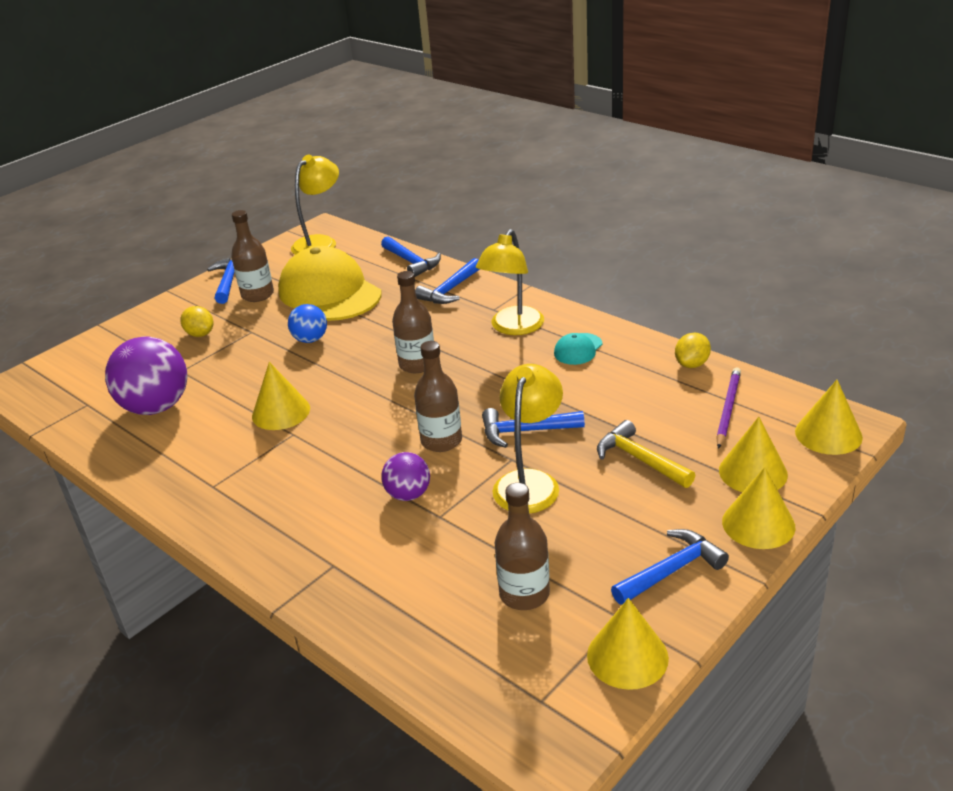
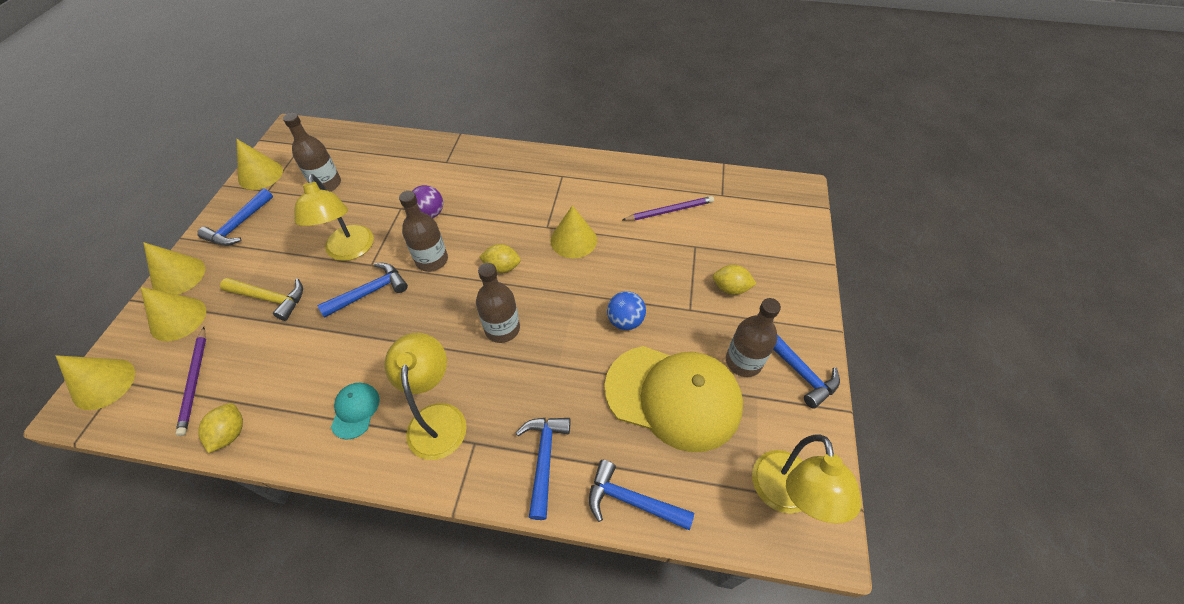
camera: 145 degrees right, 20 degrees up
purple ball [105,336,187,415] -> purple pencil [622,196,714,221]
none -> yellow lemon [479,244,521,273]

